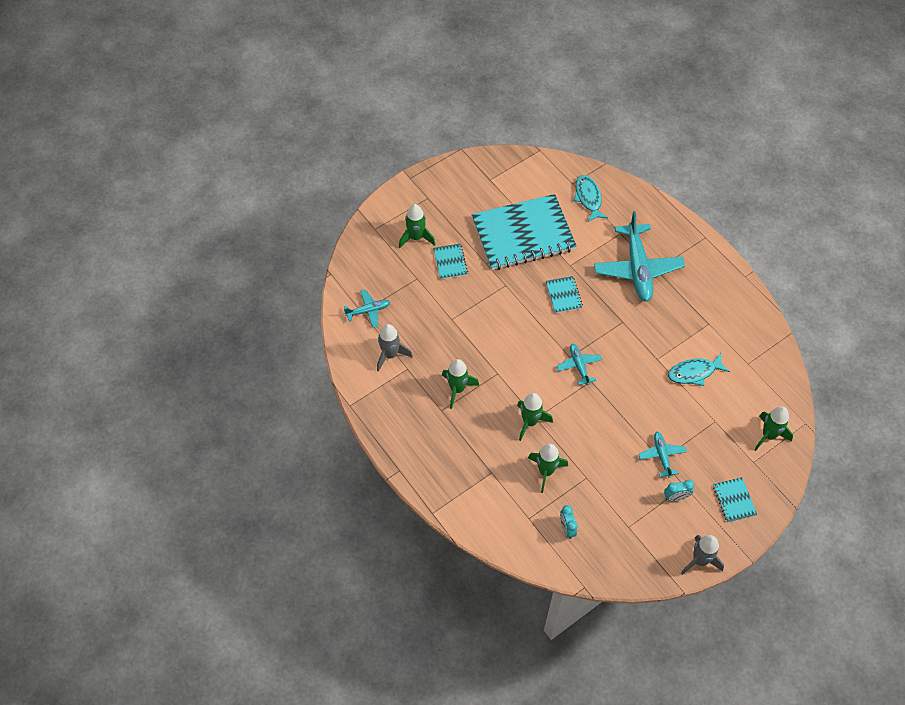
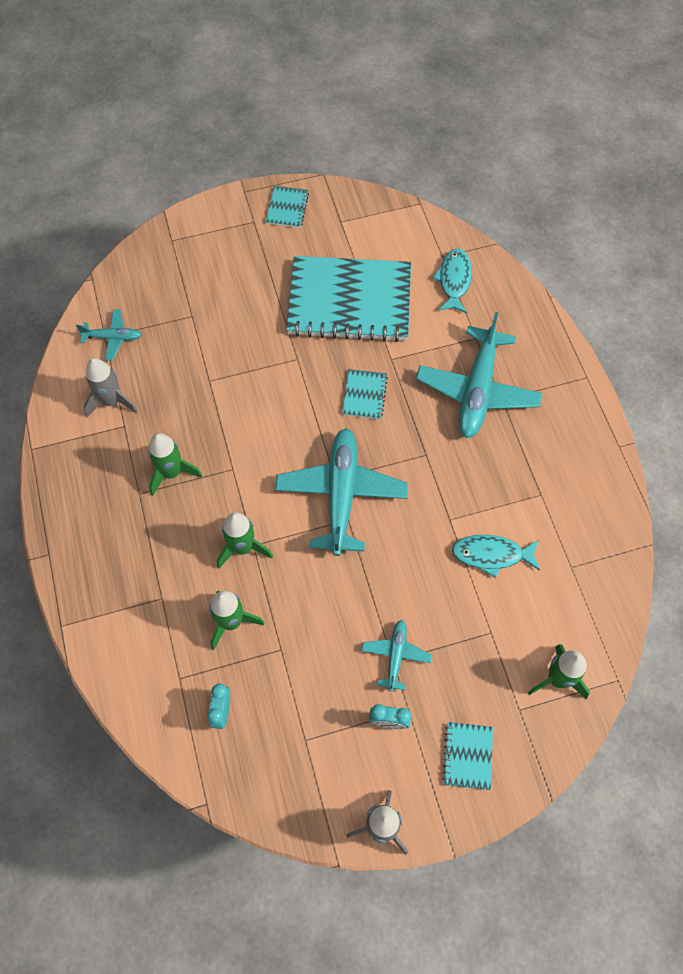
camera: 20 degrees right, 5 degrees up
green rocket [399,204,436,248] -> none
turquoise notebook [433,244,468,279] -> turquoise notebook moved to [266,186,309,228]
turquoise plane [556,344,602,385] -> turquoise plane [275,428,408,556], size x2.03

